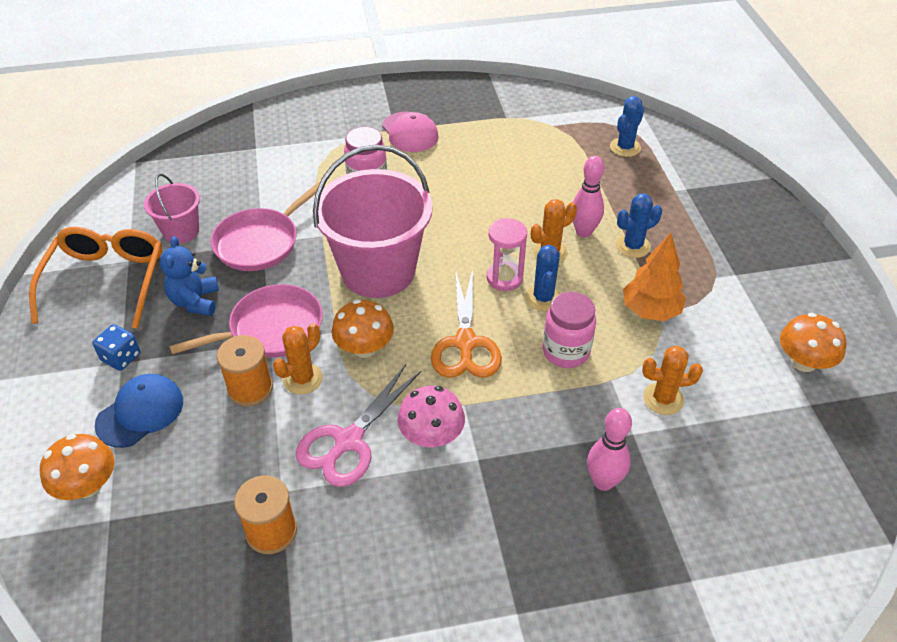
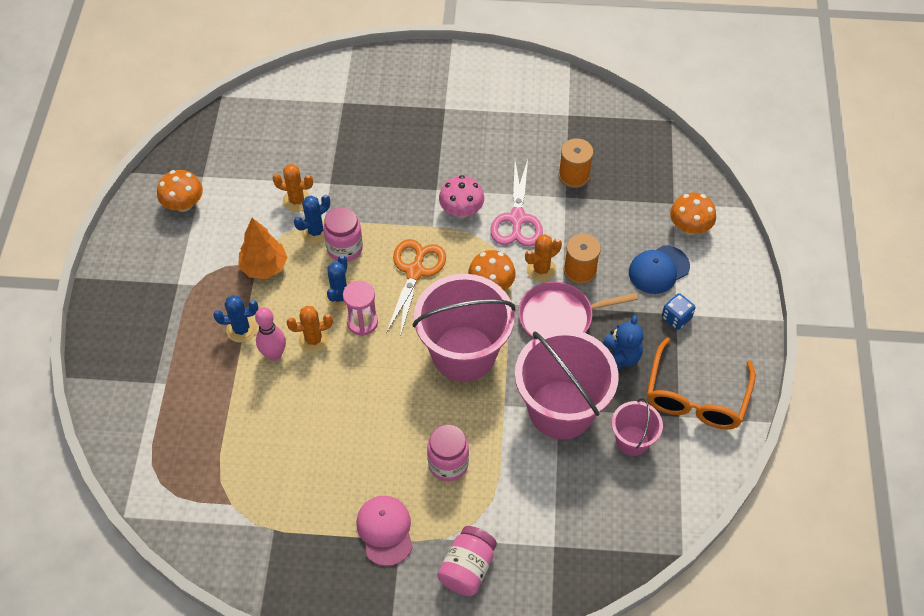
camera: 165 degrees left, 10 degrees up
pink pan [211,182,320,271] -> pink bucket [515,329,619,440]
pink scissors [296,364,421,487] -> pink scissors turned 135 degrees clockwise [490,160,543,247]
pink bowling pin [587,408,632,491] -> none
blue cactus [610,96,644,157] -> blue cactus moved to [294,195,330,243]
none -> pink jar [438,526,497,596]

